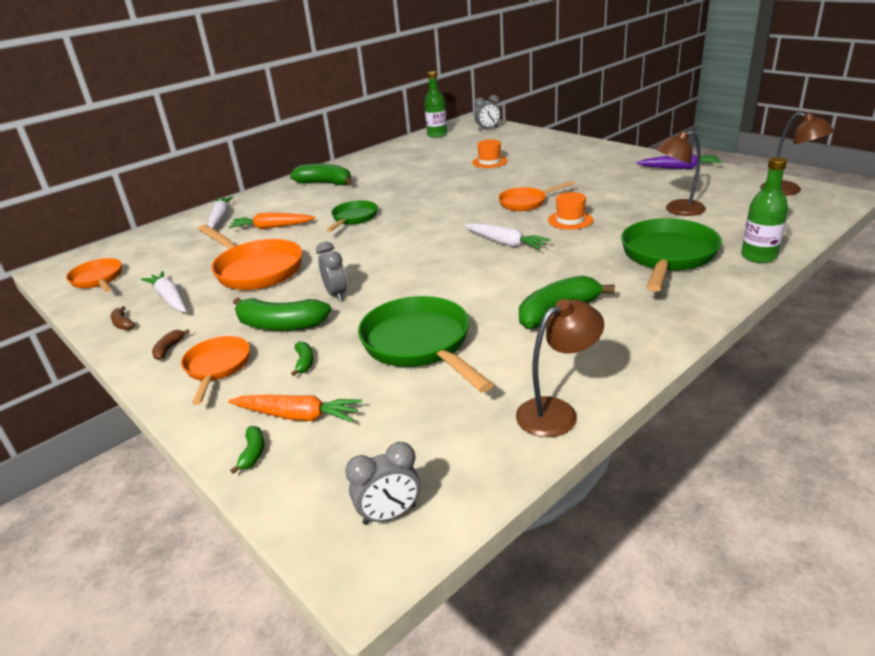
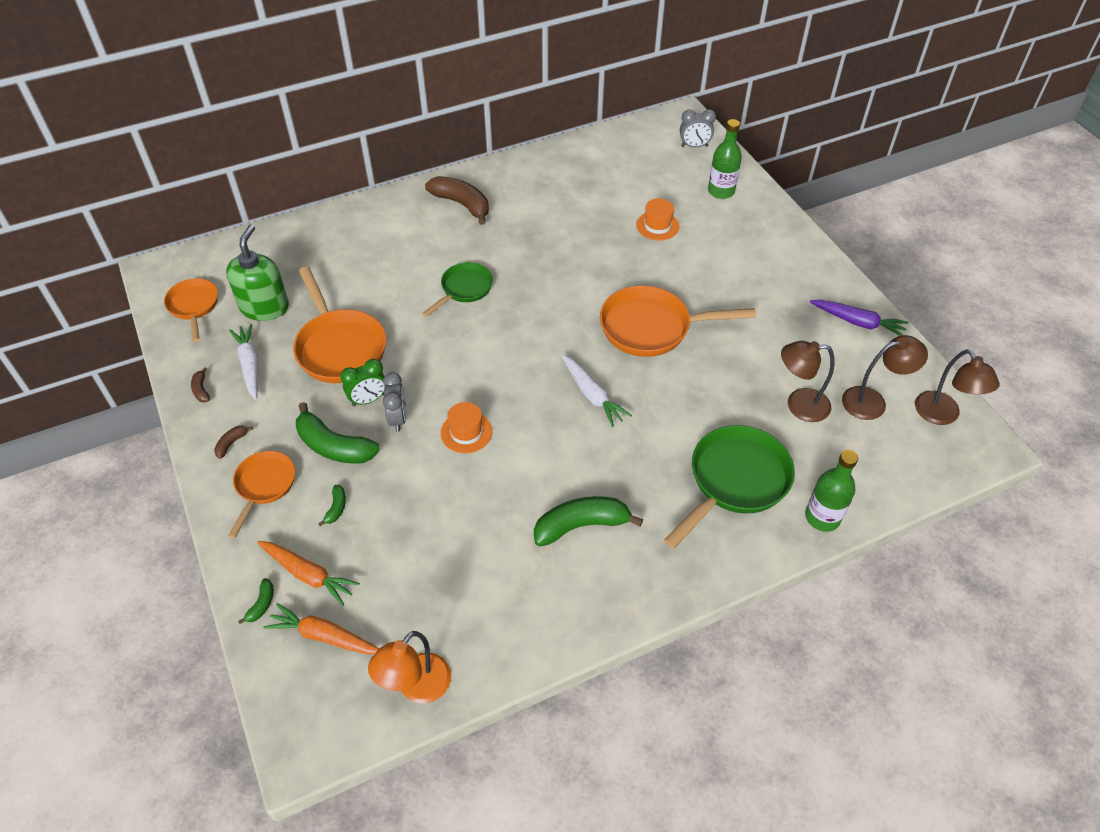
camera: 15 degrees right, 20 degrees up
white carrot [208,196,233,229] -> none
orange carrot [229,212,315,229] -> orange carrot moved to [263,603,379,655]
green banana [290,164,352,185] -> brown banana [425,176,489,225]
grey clock [345,442,420,525] -> none
green pan [358,296,493,392] -> none
green bottle [424,71,447,138] -> green bottle moved to [708,119,742,199]
orange pan [498,181,575,211] -> orange pan [600,285,756,357], size x1.67
brown lamp [516,299,604,437] -> brown lamp moved to [842,335,928,420]
orange hat [548,192,593,230] -> orange hat moved to [441,402,492,453]
none -> green soap dispenser [226,224,289,321]
none -> green clock [340,359,385,406]
none -> orange lamp [368,631,451,703]

